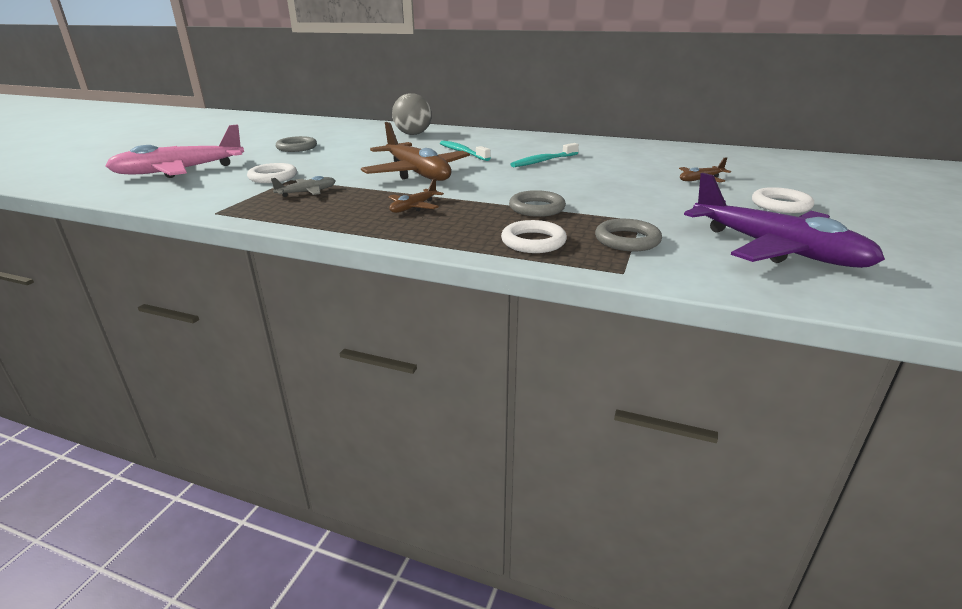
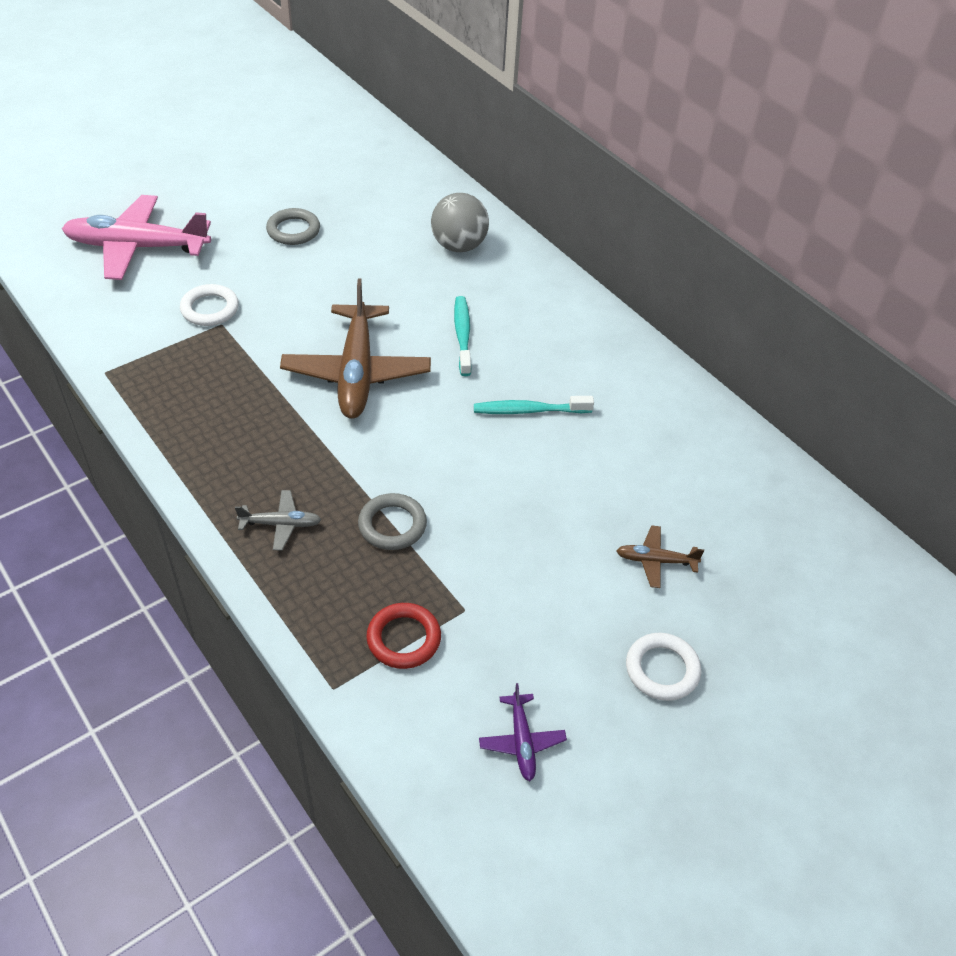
camera: 30 degrees right, 20 degrees up
grey plane [271,176,336,197] -> grey plane moved to [235,490,321,550]
brown plane [388,178,444,213] -> none
white ring [501,220,567,253] -> none
grey ring [595,219,662,251] -> red ring [366,603,441,669]
purple plane [684,173,885,268] -> purple plane [479,683,567,781], size x0.45

